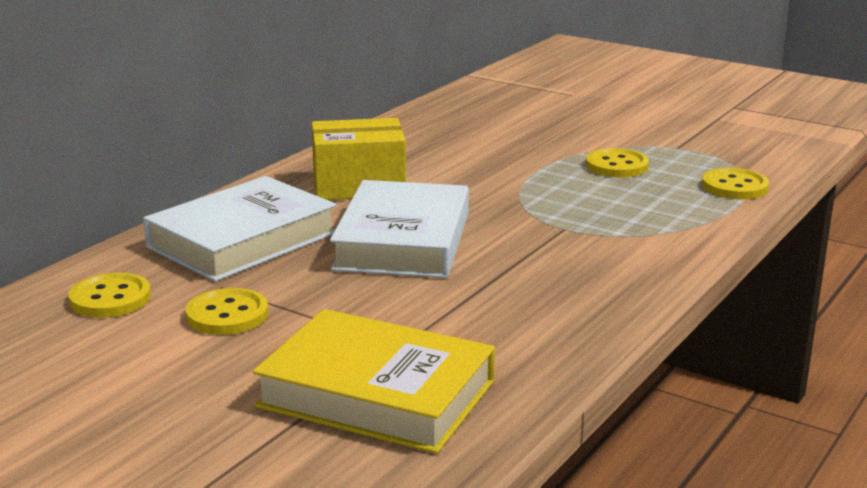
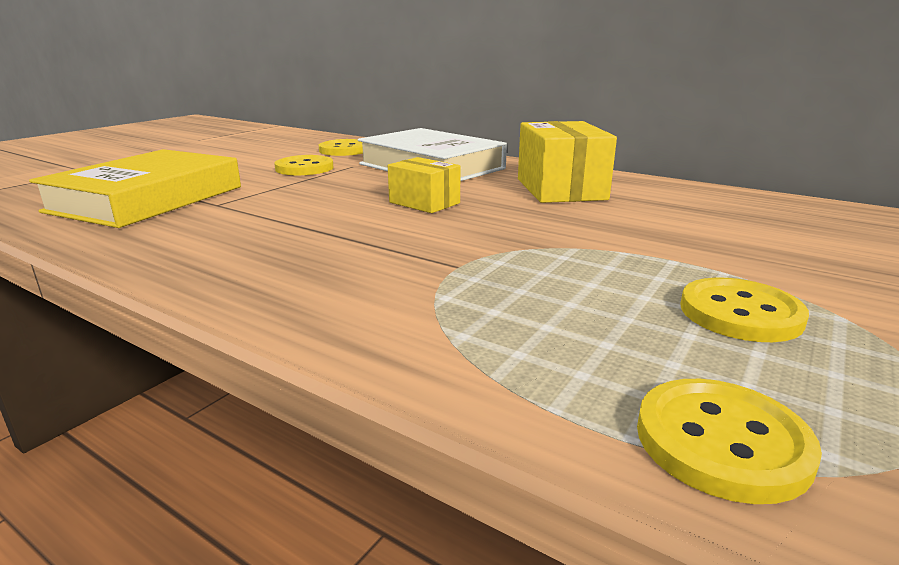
camera: 90 degrees right, 0 degrees up
white book [330,180,469,278] -> yellow box [388,157,461,213]

